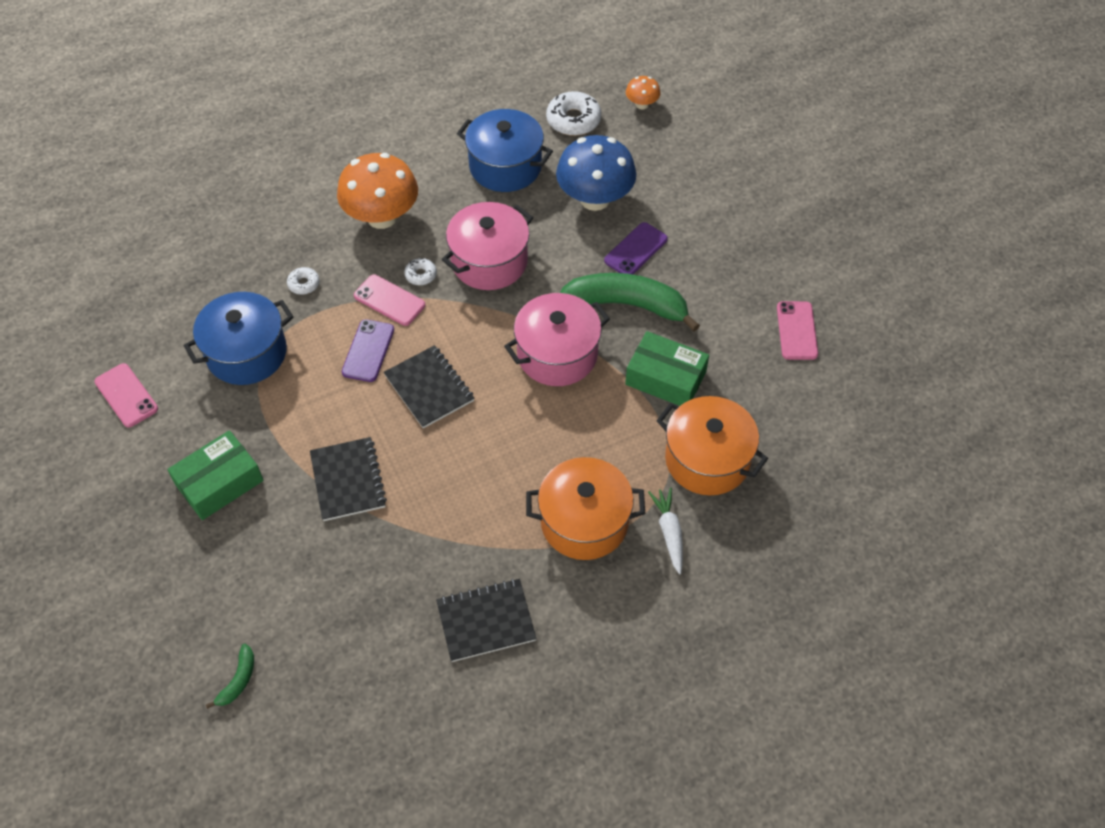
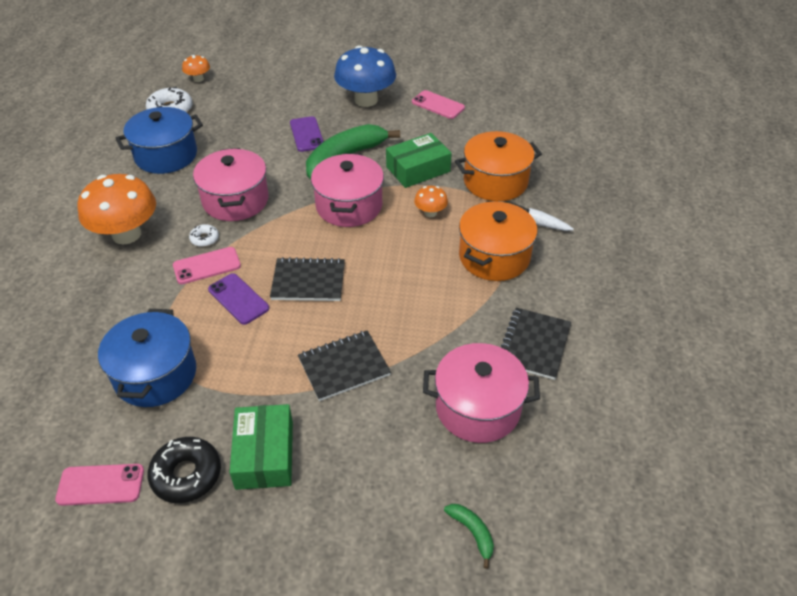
camera: 55 degrees left, 10 degrees down
white donut [287,267,320,295] -> none
black notebook [310,437,387,521] -> black notebook turned 45 degrees counterclockwise [298,330,391,401]
blue mushroom [556,135,636,211] -> blue mushroom moved to [334,46,396,107]
none -> black donut [148,437,221,503]
none -> orange mushroom [414,186,448,217]
none -> pink pot [423,343,540,443]

